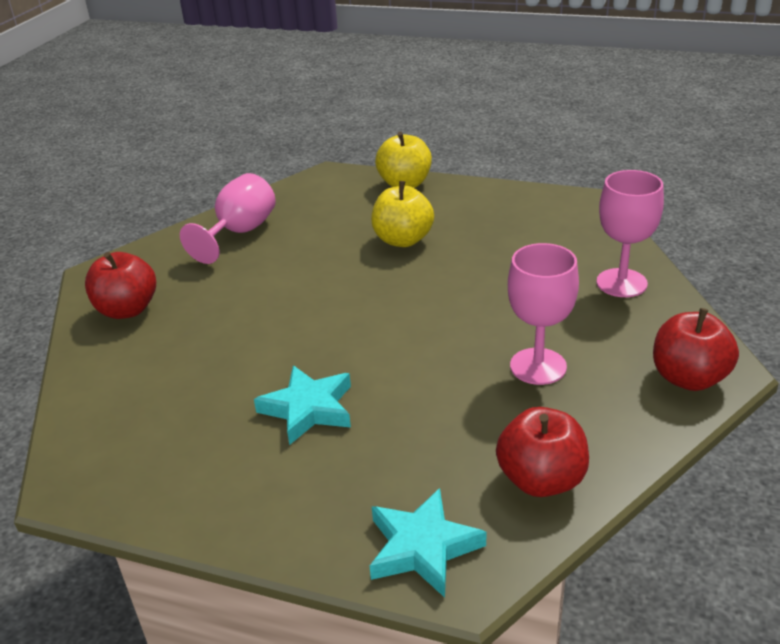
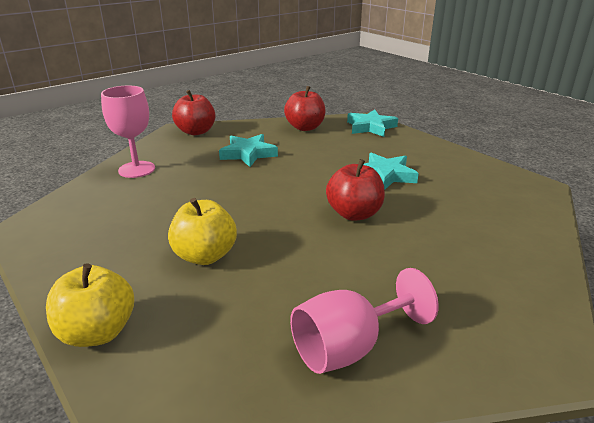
camera: 150 degrees left, 5 degrees down
red apple [85,252,156,319] -> red apple moved to [326,159,385,221]
pink goblet [508,243,579,385] -> turquoise star [219,134,278,167]

